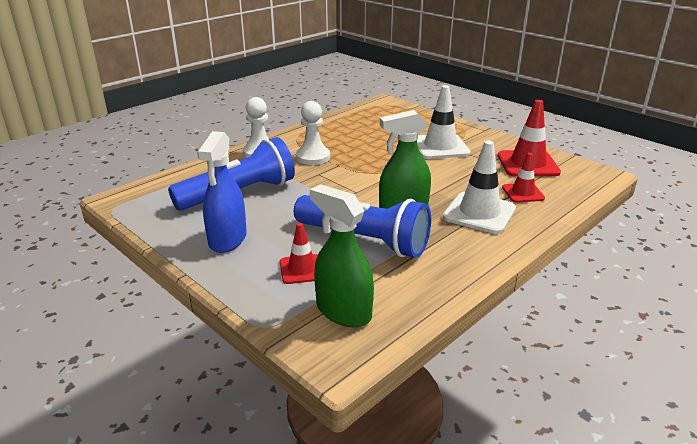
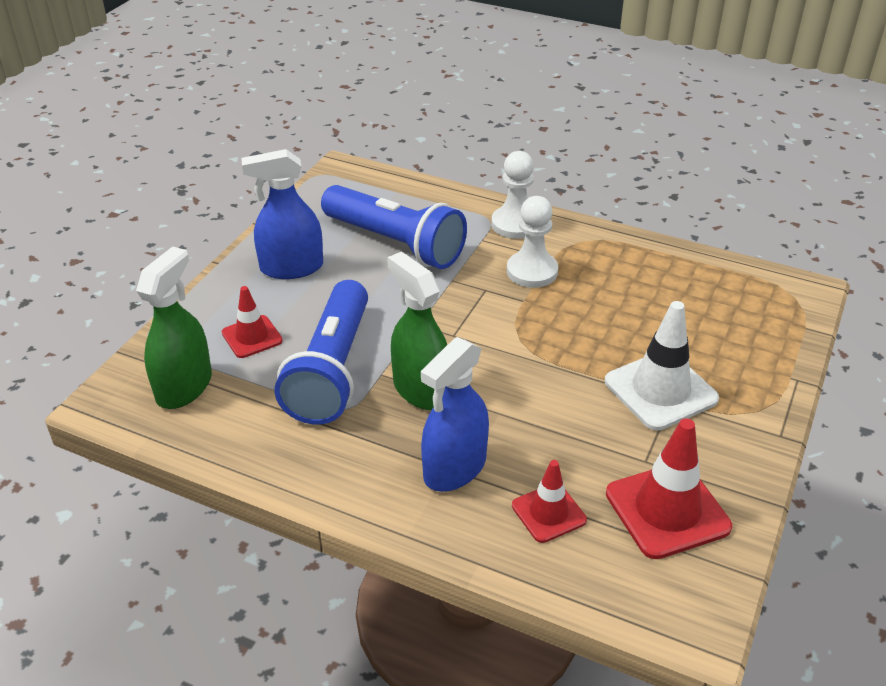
camera: 70 degrees right, 10 degrees up
white traffic cone [443,141,516,234] -> blue spray bottle [421,337,489,492]

